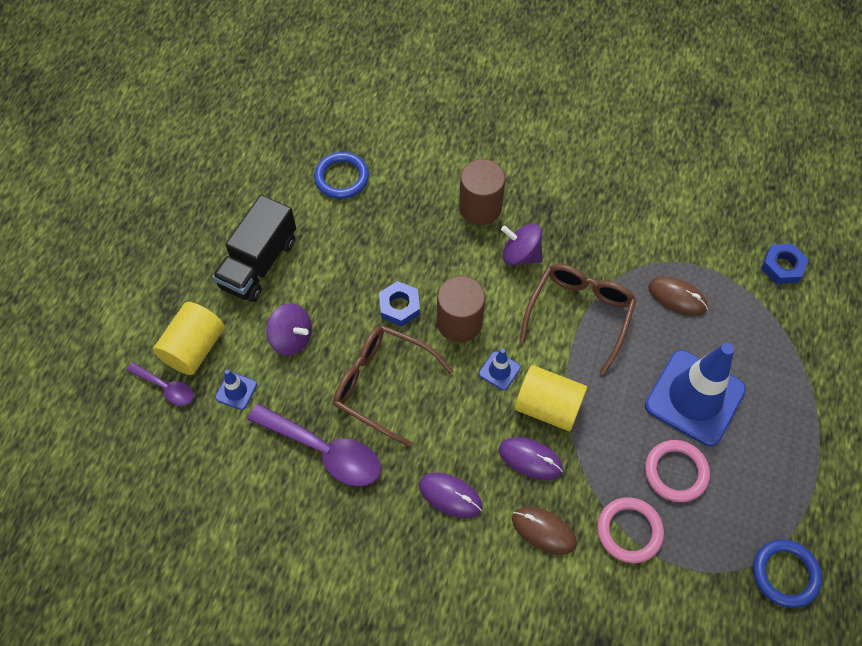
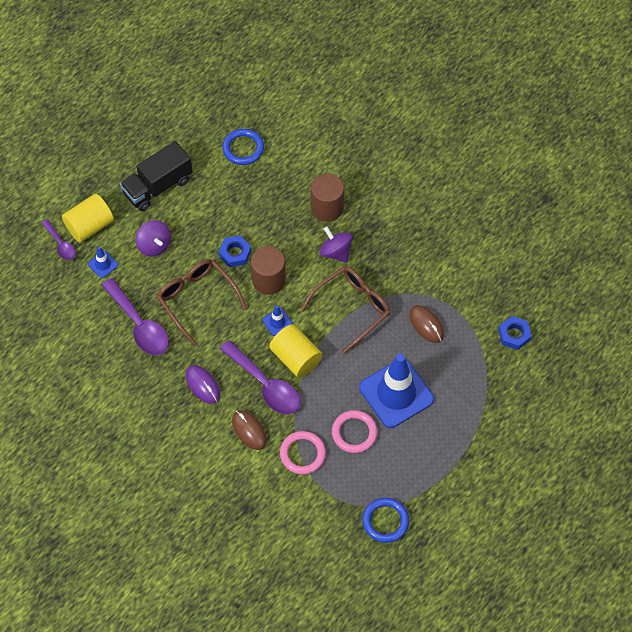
camera: 25 degrees right, 0 degrees up
purple mouse [499,437,563,480] -> purple spoon [220,340,300,415]

